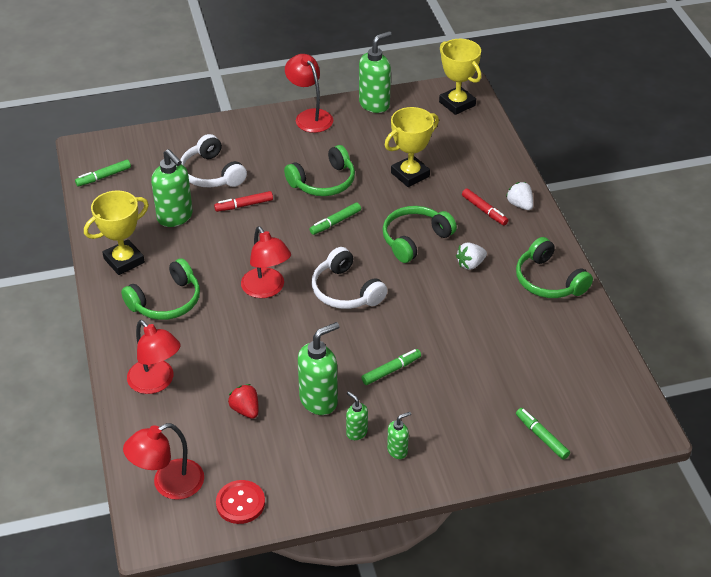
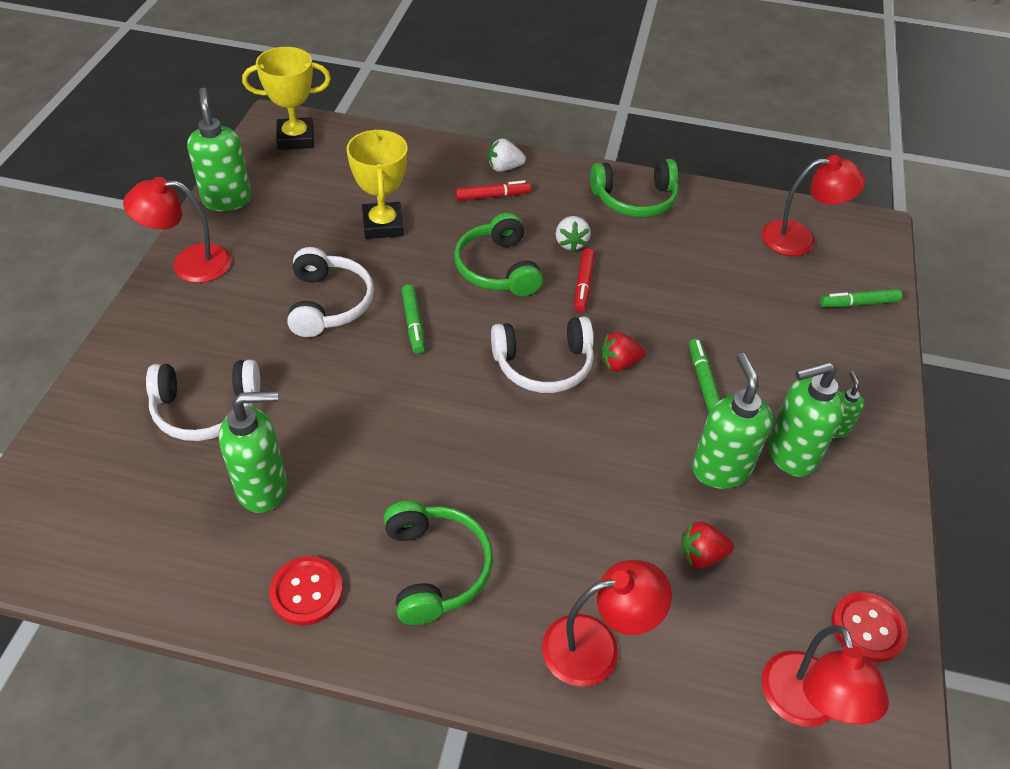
camera: 65 degrees left, 5 degrees up
green marker [75,160,131,186] -> none
yellow trophy [84,190,149,275] -> red button [269,556,343,625]
red marker [214,191,273,212] -> red marker moved to [574,248,595,312]
red lamp [241,226,291,298] -> red lamp moved to [761,155,866,256]
green headphones [284,145,355,196] -> white headphones [287,247,374,337]
green soap dispenser [346,391,368,440] -> green soap dispenser [768,362,844,477], size x1.91
none -> red strawberry [600,332,645,371]

